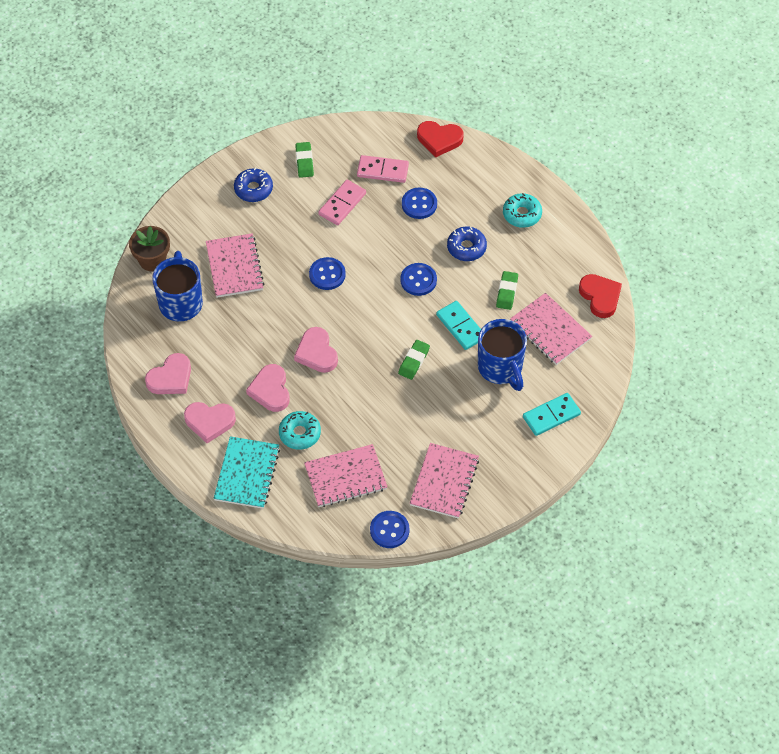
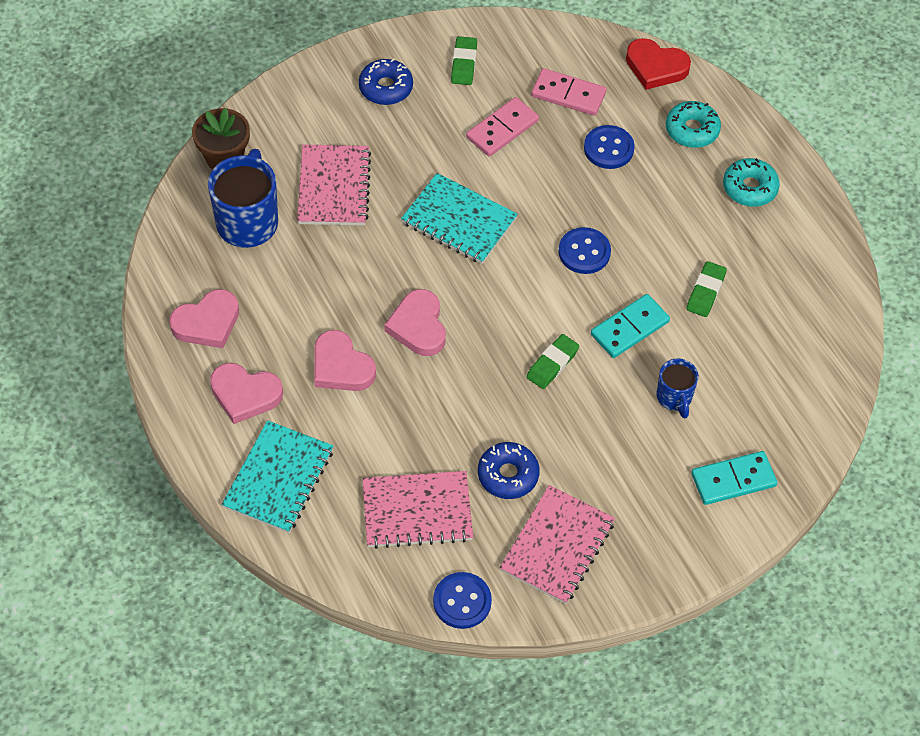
camera: 10 degrees right, 0 degrees up
pink heart [246,364,290,412] -> pink heart turned 45 degrees counterclockwise [314,330,376,391]
turquoise donut [279,411,321,450] -> turquoise donut moved to [666,101,721,148]
blue button [309,257,346,290] -> turquoise notebook [401,173,518,264]
turquoise domino [436,301,481,350] -> turquoise domino turned 75 degrees clockwise [591,294,670,358]
blue donut [447,226,487,261] -> blue donut moved to [478,442,539,499]
blue mug [478,319,527,391] -> blue mug [656,359,699,418], size x0.55
pink notebook [510,293,592,365] -> none
red heart [579,274,622,318] -> none

